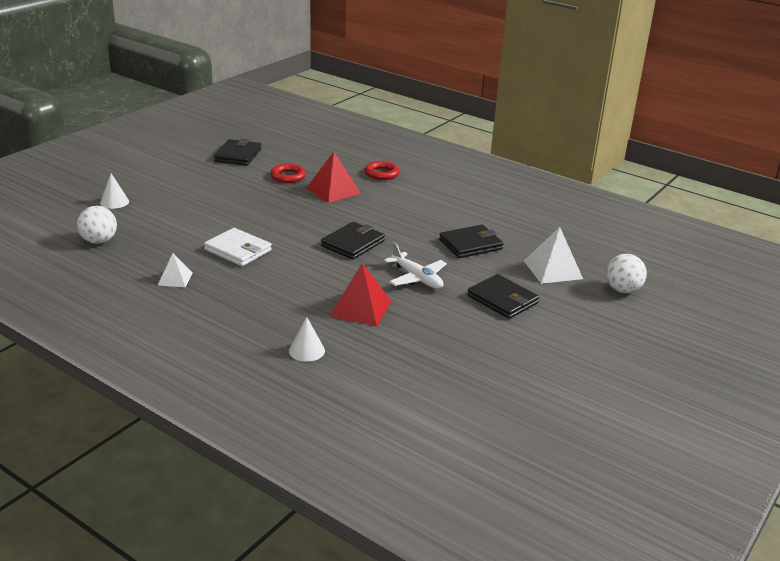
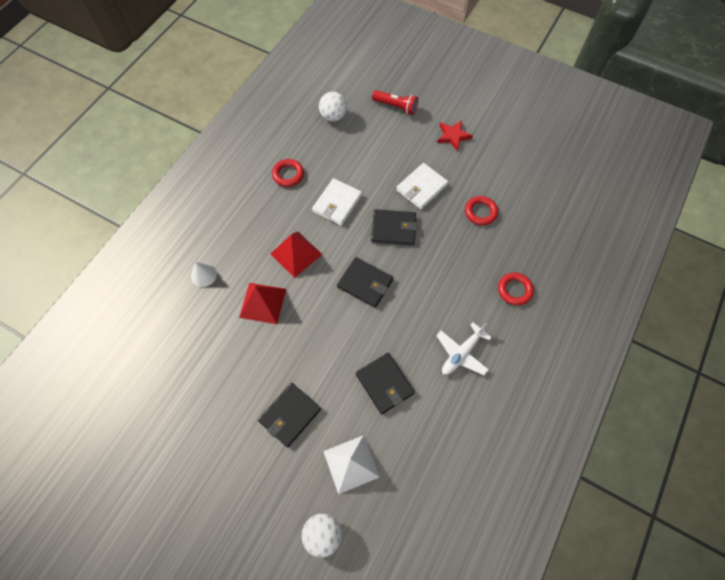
camera: 85 degrees right, 35 degrees up
white cone [100,174,129,209] -> red flashlight [372,90,418,115]
white pyramid [158,253,193,288] -> red ring [272,159,304,187]
black wallet [214,139,261,166] -> black wallet moved to [371,209,417,245]
red pyramid [307,152,361,203] -> red pyramid moved to [271,232,323,278]
white plane [384,242,447,289] -> white plane moved to [436,322,492,375]
none -> white wallet [396,163,448,209]
none -> red star [437,120,473,151]

